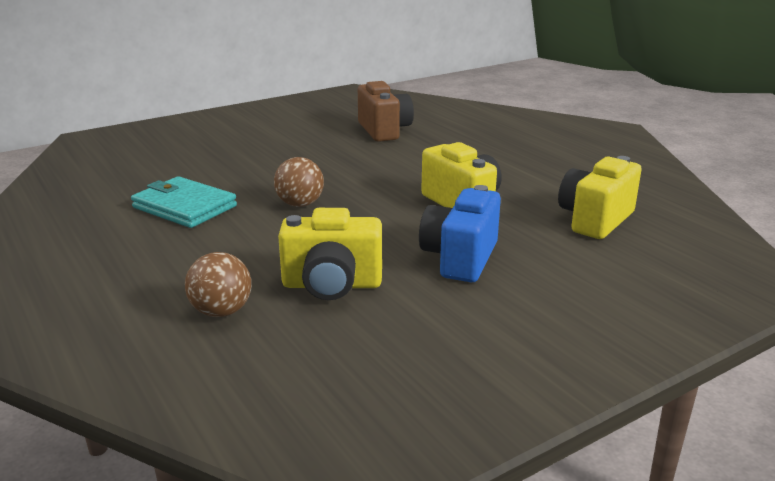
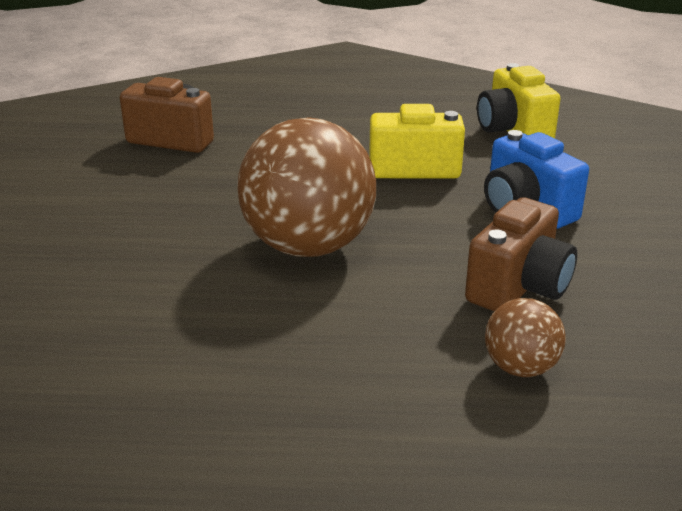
camera: 55 degrees left, 5 degrees up
turquoise wallet [131,176,237,228] -> none
brown ball [274,157,324,207] -> brown ball [237,117,377,257], size x2.11
yellow camera [278,208,382,300] -> brown camera [465,197,577,312]

